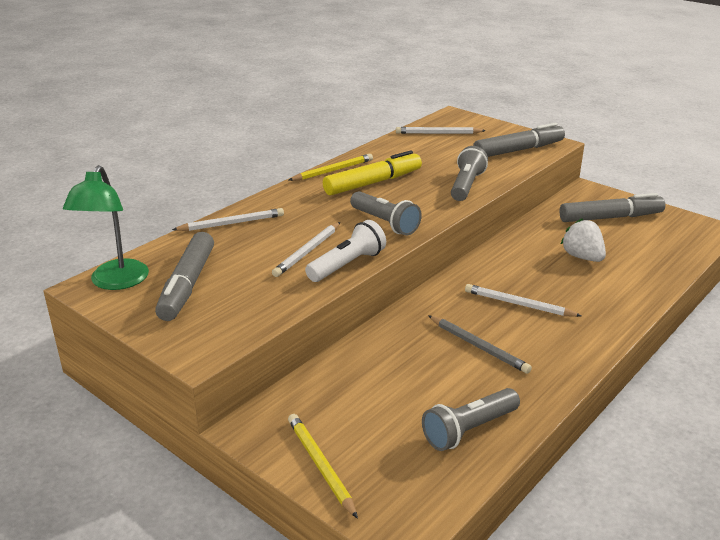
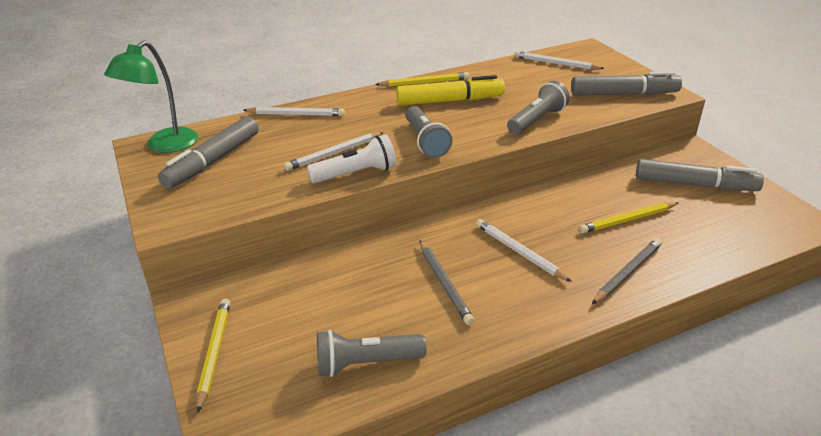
camera: 25 degrees right, 5 degrees up
white strawberry [561,218,606,262] -> yellow pencil [579,202,678,233]
none -> grey pencil [592,238,662,304]

